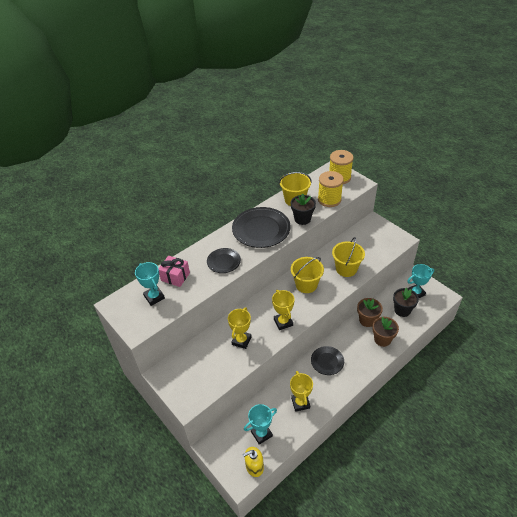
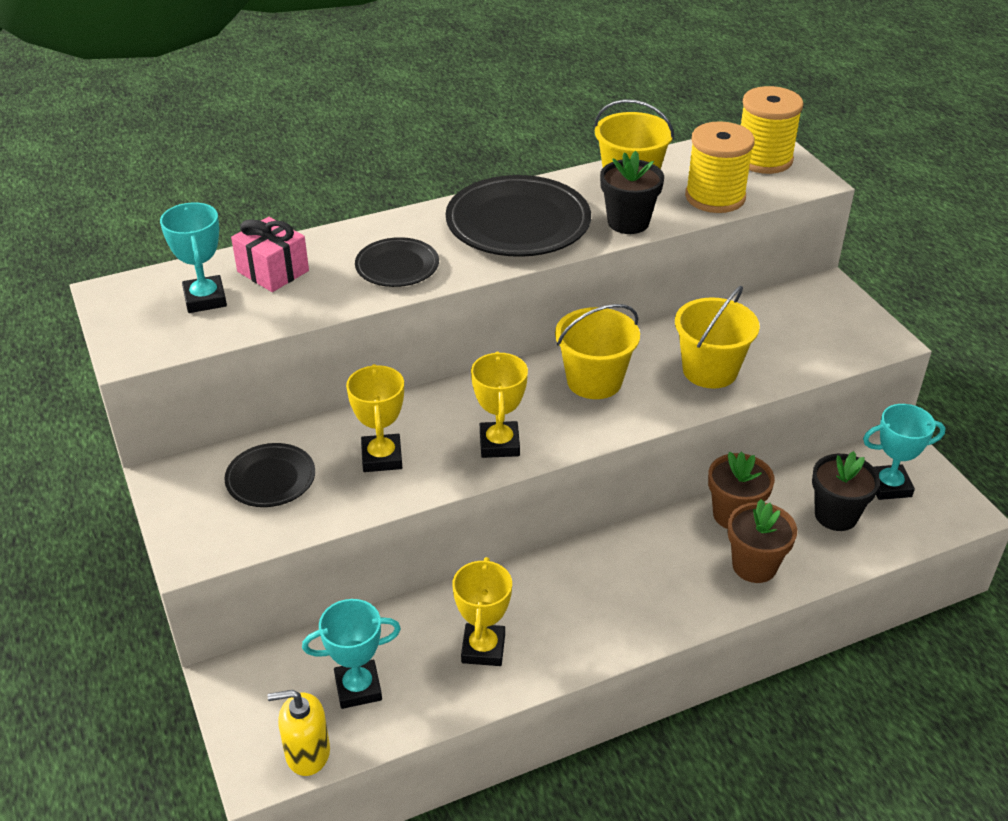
camera: 15 degrees right, 5 degrees down
yellow trophy [228,308,251,349] -> yellow trophy turned 45 degrees counterclockwise [346,364,404,472]
black plate [311,346,344,375] -> black plate moved to [224,443,315,507]

